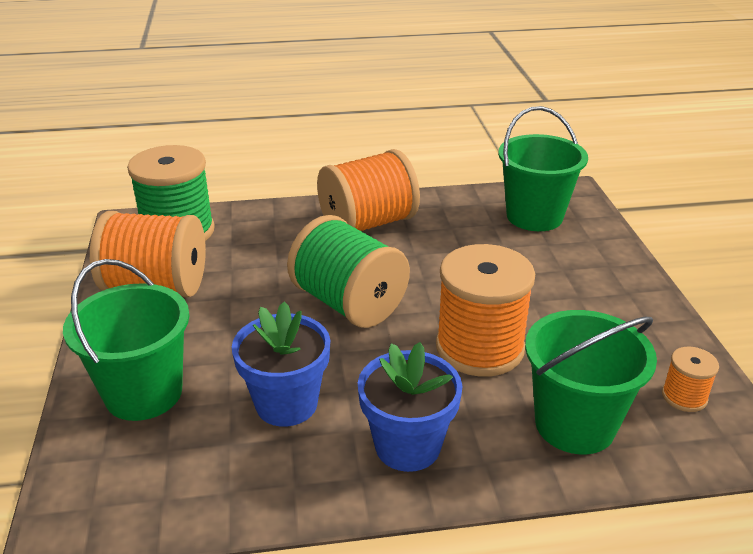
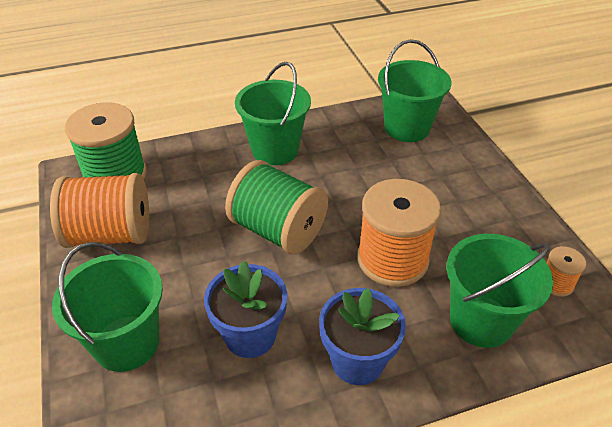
camera: 10 degrees left, 10 degrees up
orange spool [317,149,420,231] -> green bucket [235,62,311,165]

